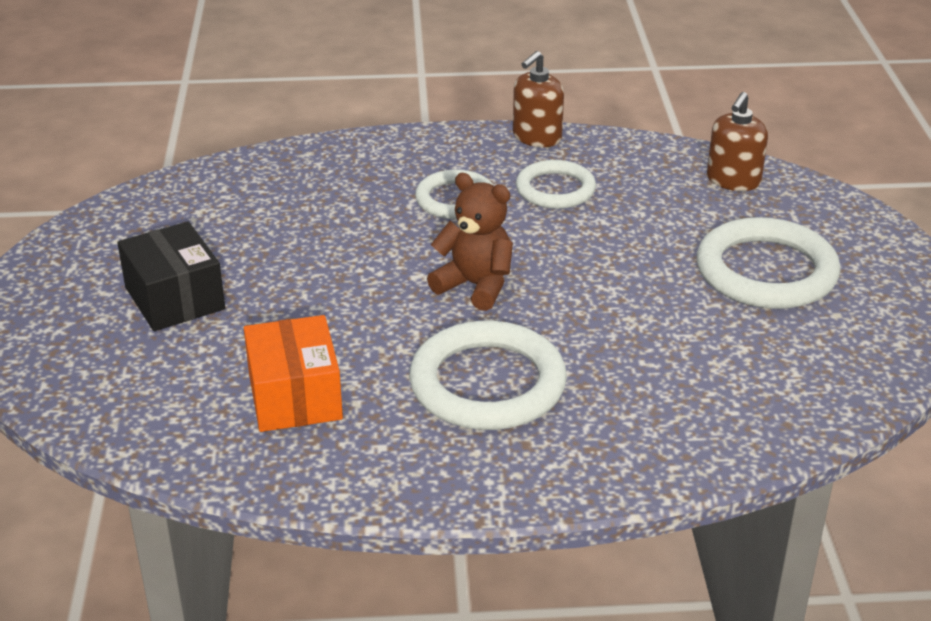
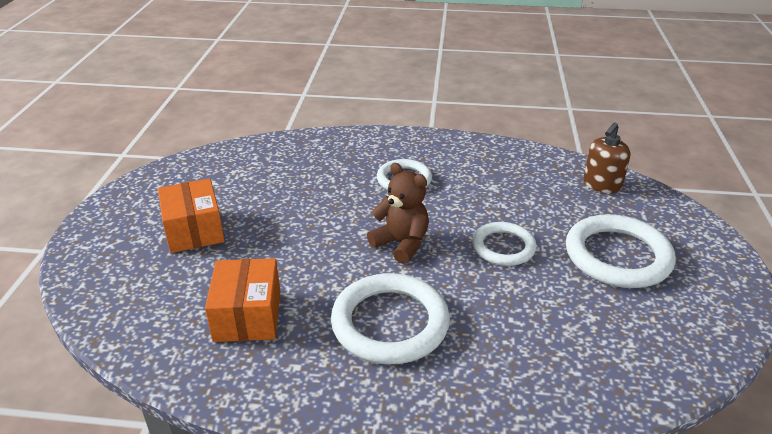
camera: 10 degrees right, 0 degrees up
black box [117,221,225,331] -> orange box [158,178,225,253]
brown soap dispenser [513,51,564,147] -> none
white ring [516,160,596,209] -> white ring moved to [472,222,537,266]

